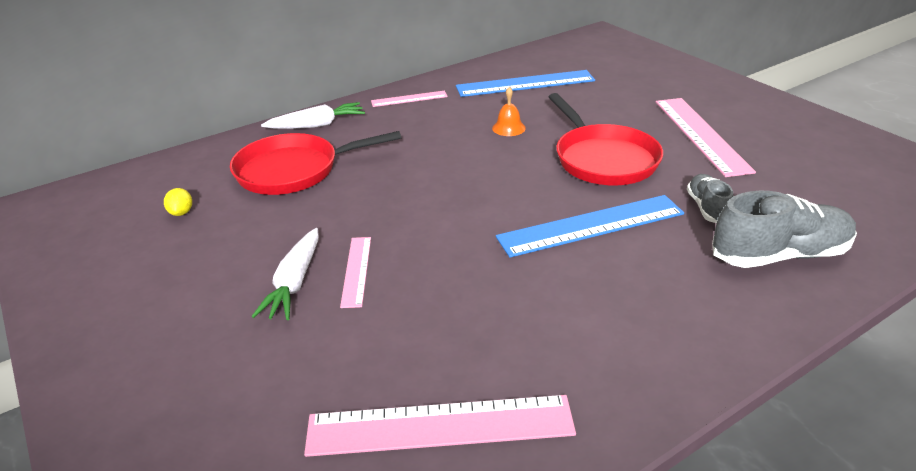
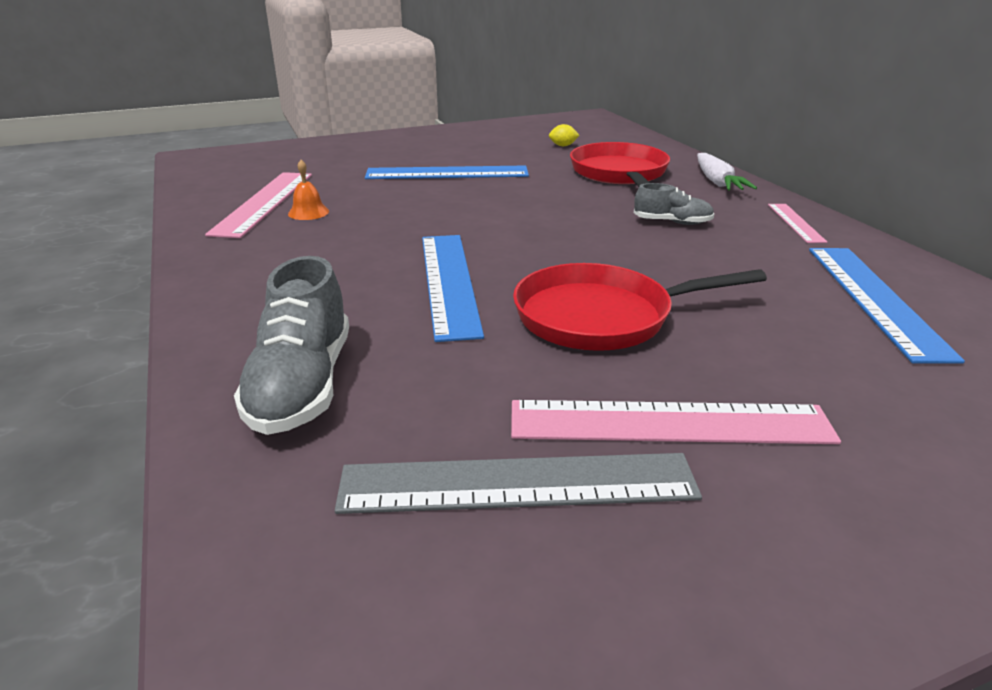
camera: 100 degrees right, 5 degrees down
white carrot [251,228,319,320] -> blue ruler [365,166,529,179]
pink ruler [340,237,371,308] -> none
orange bell [492,87,526,136] -> orange bell moved to [288,160,329,220]
grey shoe [687,174,733,223] -> grey shoe moved to [634,183,714,225]
none -> grey ruler [335,453,702,514]

